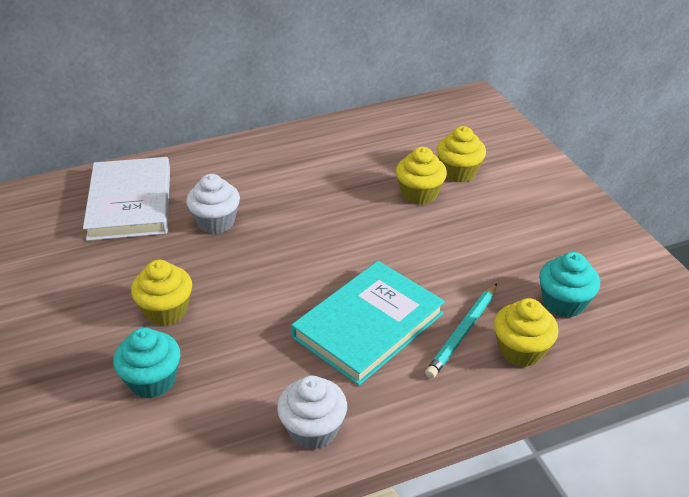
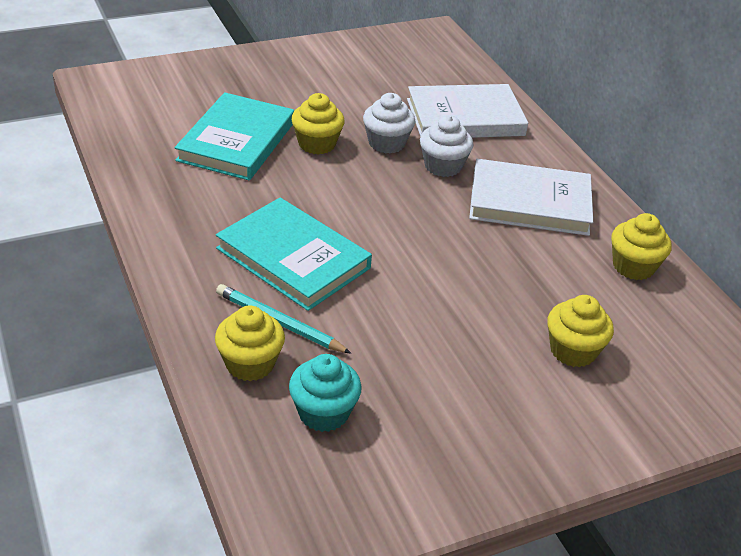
camera: 85 degrees right, 0 degrees up
turquoise cupcake [113,328,180,398] -> turquoise book [175,92,294,181]
white cupcake [277,376,347,449] -> white cupcake moved to [363,93,415,154]
yellow cupcake [396,147,447,205] -> yellow cupcake moved to [611,213,672,280]
none -> white book [469,159,593,236]

